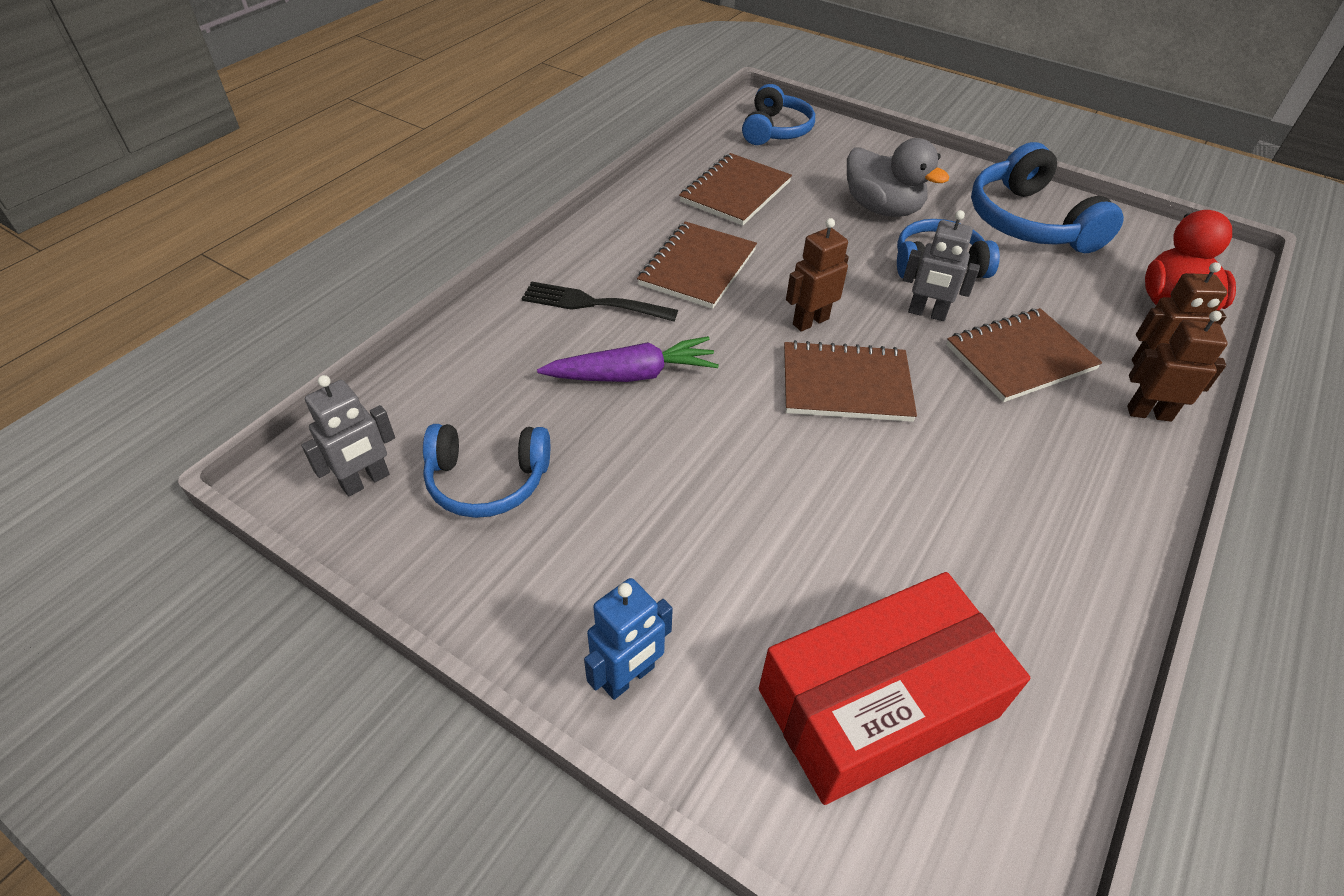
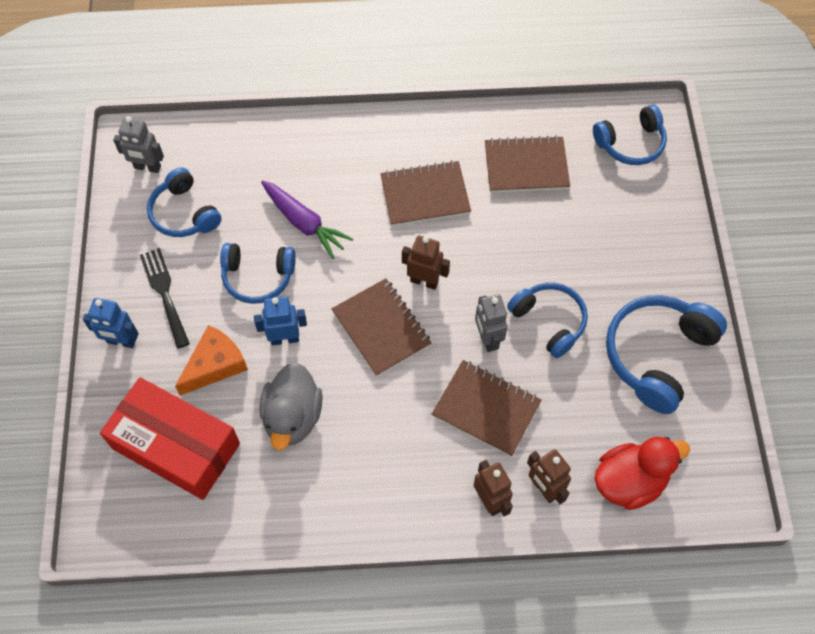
camera: 55 degrees right, 15 degrees up
black fork [522,281,678,322] -> black fork moved to [140,248,190,349]
grey duck [847,138,950,217] -> grey duck moved to [259,362,323,450]
none -> orange cheese [175,325,248,396]
none -> blue headphones [220,243,296,304]
none -> blue robot [254,296,307,345]

